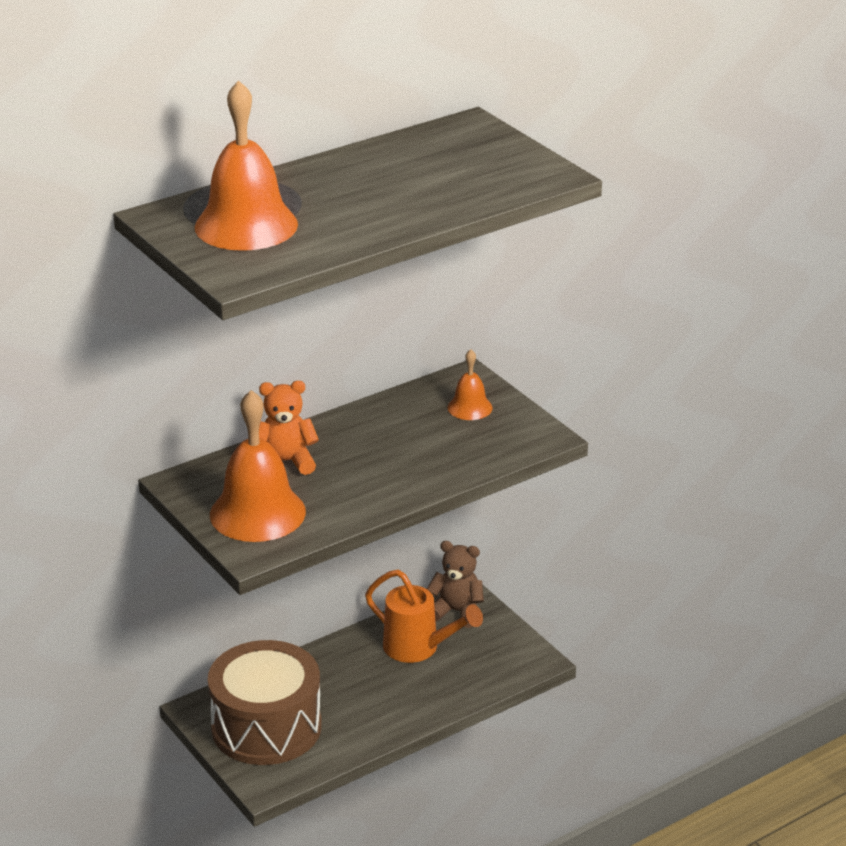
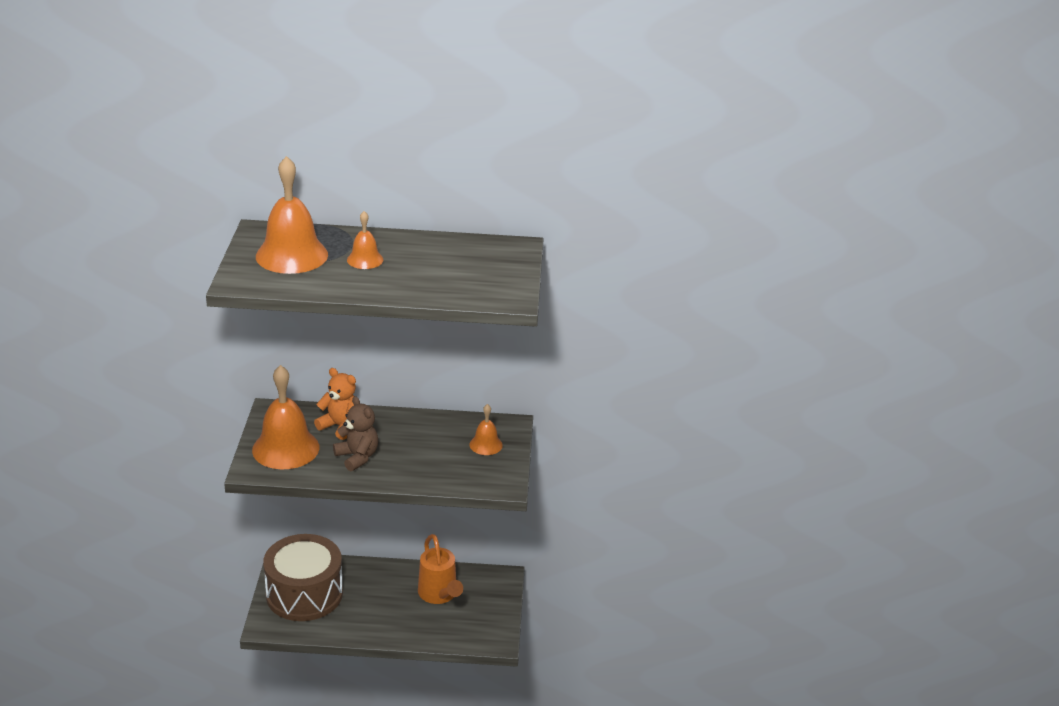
camera: 35 degrees right, 0 degrees up
brown teddy bear [427,541,484,628] -> brown teddy bear moved to [333,396,378,471]
none -> orange bell [347,211,383,269]

